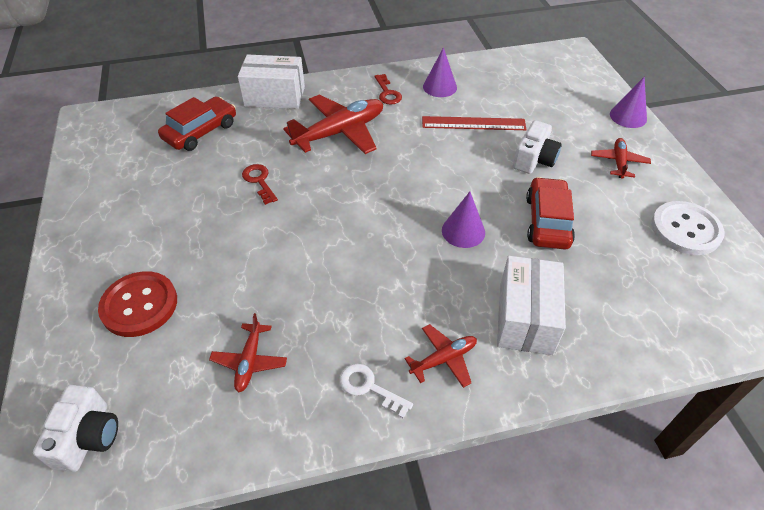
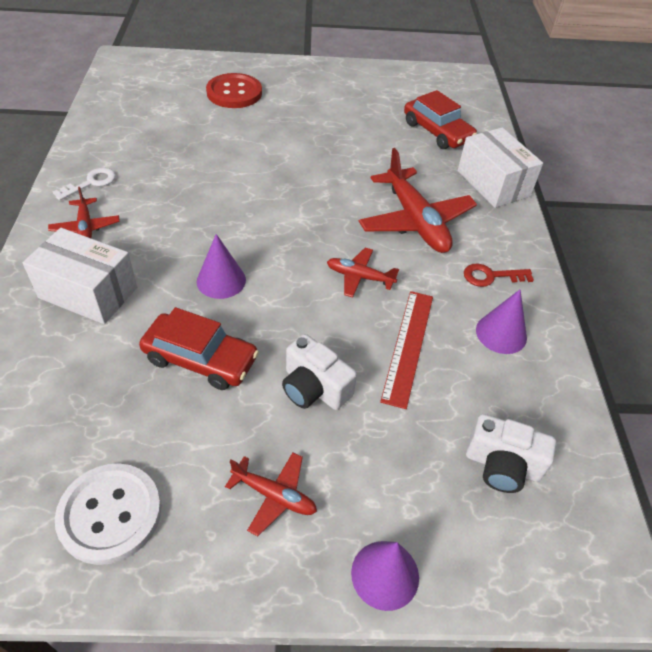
camera: 100 degrees right, 0 degrees up
white camera [33,385,118,472] -> white camera moved to [466,414,556,493]
red plane [209,313,287,392] -> red plane moved to [327,248,399,297]
white box [238,54,305,109] -> white box turned 45 degrees counterclockwise [458,127,543,208]
red key [242,164,278,205] -> none

